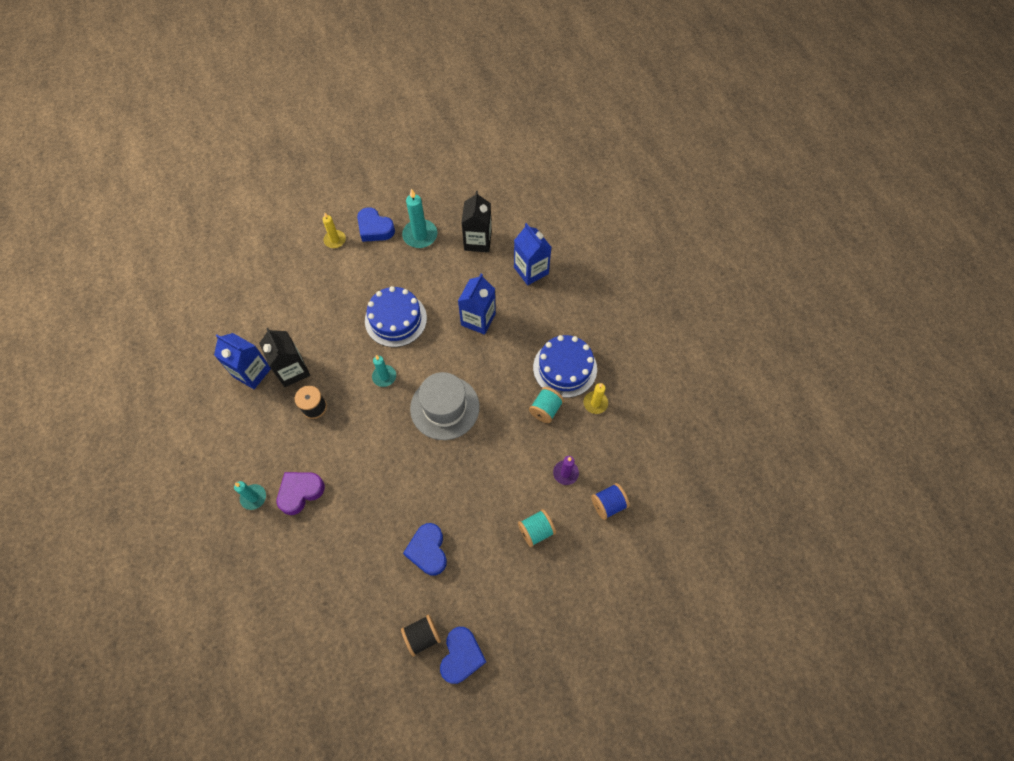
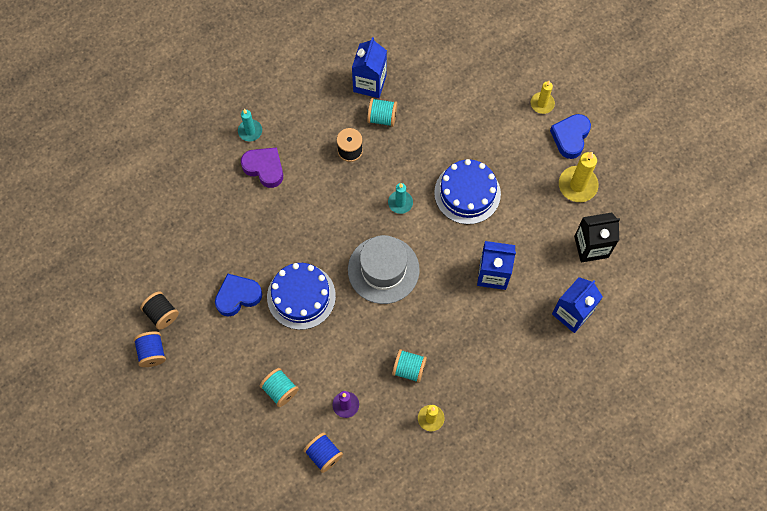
camera: 75 degrees right, 5 degrees up
black carton [259,328,310,387] -> turquoise spool [367,98,397,127]
turquoise candle [402,189,437,248] -> yellow candle [559,152,599,202]
blue heart [440,627,486,684] -> blue spool [134,331,166,367]
blue cake [533,335,597,398] -> blue cake moved to [267,263,336,330]

